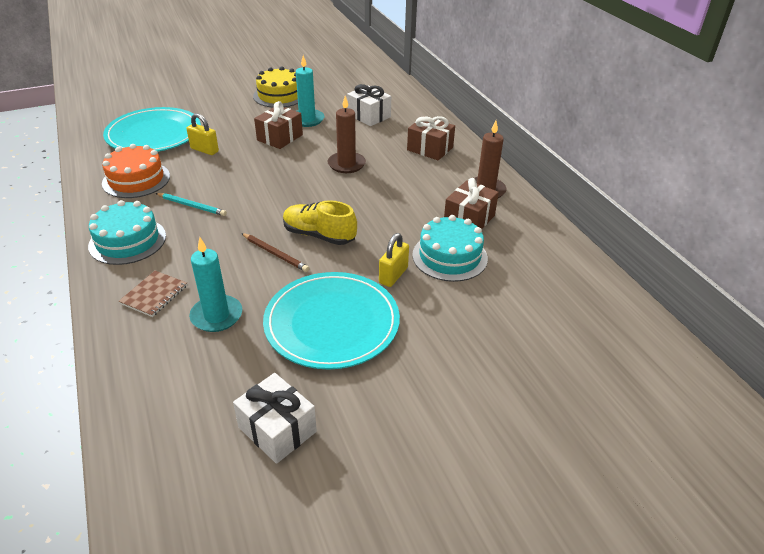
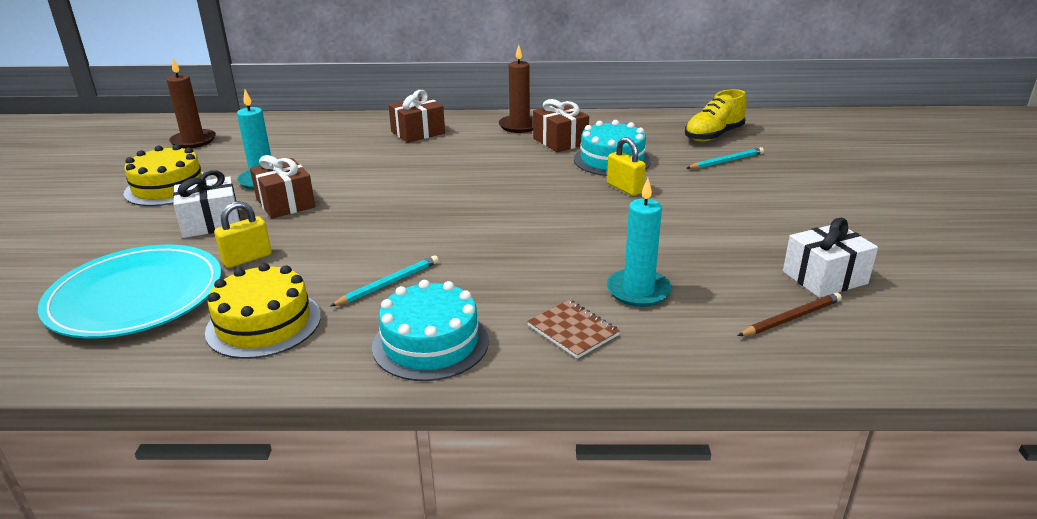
camera: 65 degrees left, 10 degrees down
orange cake [102,144,170,198] -> yellow cake [205,263,321,359]
brown pencil [241,233,309,272] -> brown pencil moved to [738,292,842,336]
turquoise plate [263,272,400,369] -> none
yellow shoe [283,200,357,245] -> yellow shoe moved to [685,89,747,142]
brown candle [328,96,366,173] -> brown candle moved to [167,58,216,149]
white gift [347,84,391,126] -> white gift moved to [173,170,240,238]
none -> turquoise pencil [687,147,764,169]

